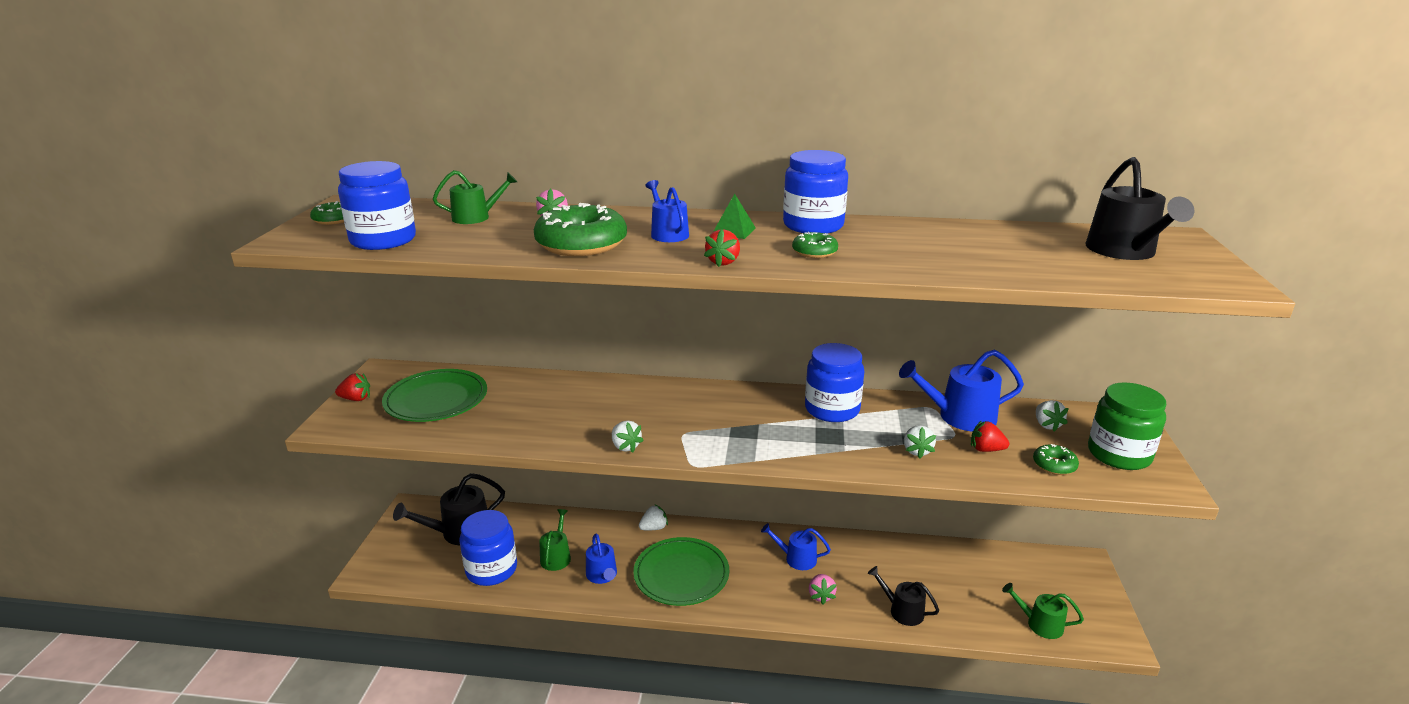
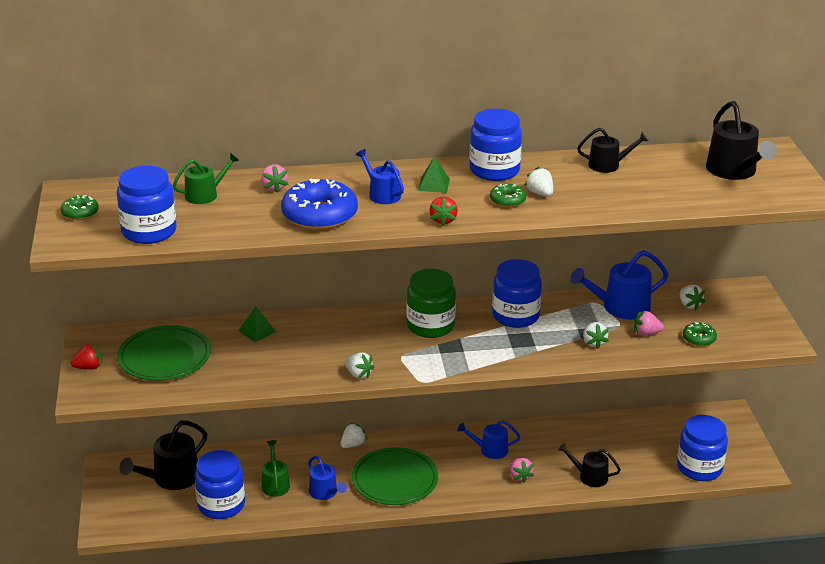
camera: 15 degrees left, 5 degrees up
green donut [534,203,627,256] -> blue donut [281,179,358,230]
red strawberry [971,421,1009,452] -> pink strawberry [634,310,664,336]
green watering can [1002,583,1084,639] -> blue jar [677,415,728,481]
green jar [1088,382,1166,470] -> green jar moved to [406,269,456,338]
none -> green pyramid [238,306,276,342]
none -> white strawberry [524,167,553,197]
none -> black watering can [577,128,649,173]

